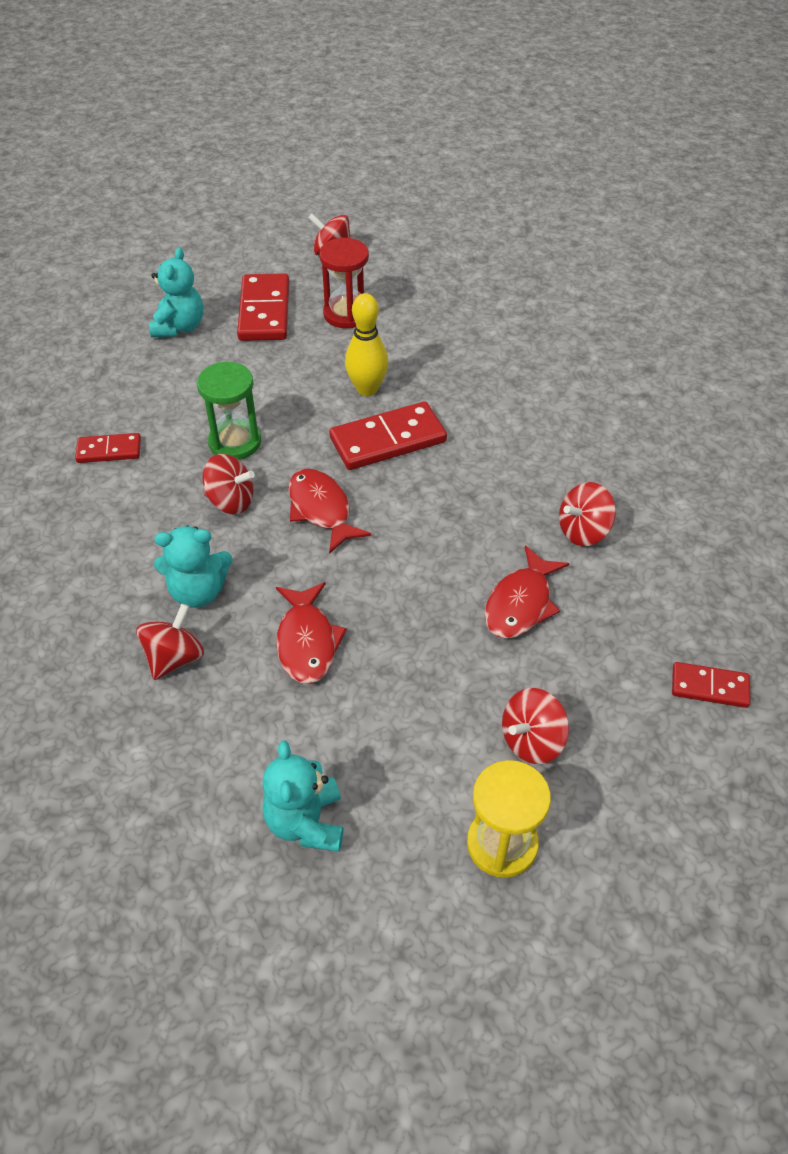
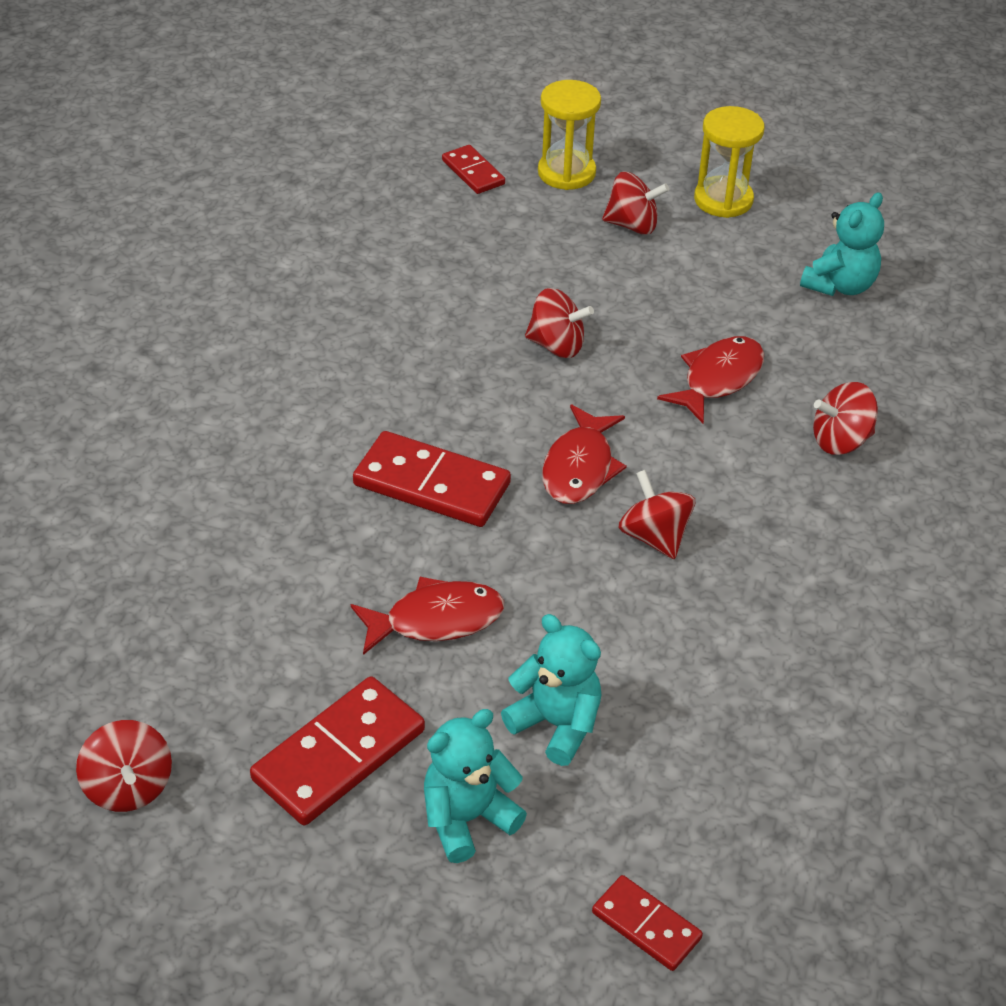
camera: 135 degrees left, 5 degrees down
red domino [75,433,141,463] -> red domino moved to [592,875,703,971]
turquoise teddy bear [154,526,233,608] -> turquoise teddy bear moved to [501,614,602,766]
green hourglass [197,362,261,460] -> none
red hourglass [319,238,369,328] -> none
yellow bowling pin [345,293,388,396] -> none
red fish [484,545,570,639] -> red fish moved to [351,577,504,655]
red spinning top [559,482,616,546] -> red spinning top moved to [525,288,594,358]
none -> yellow hourglass [538,80,601,190]

